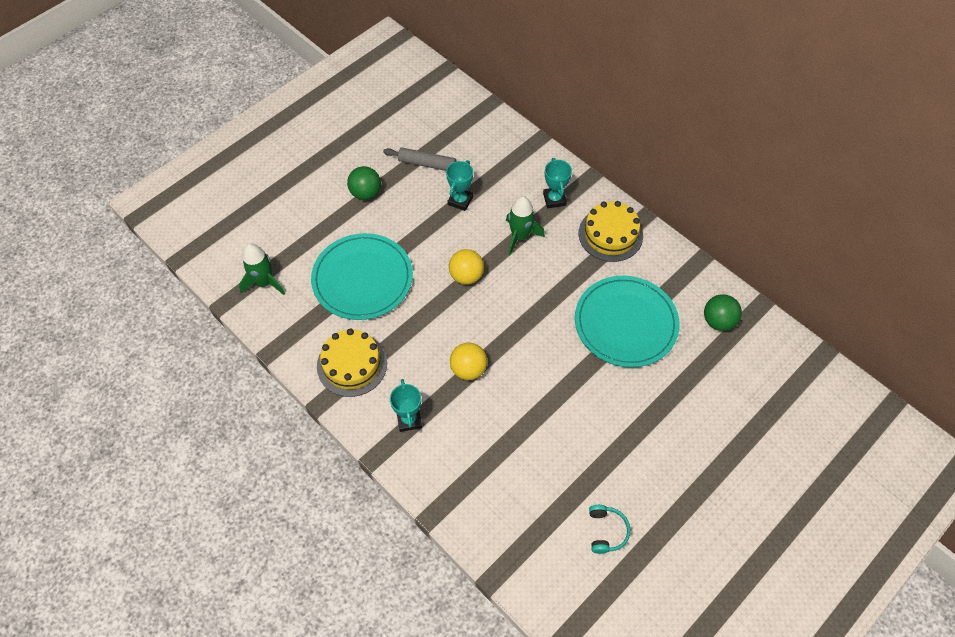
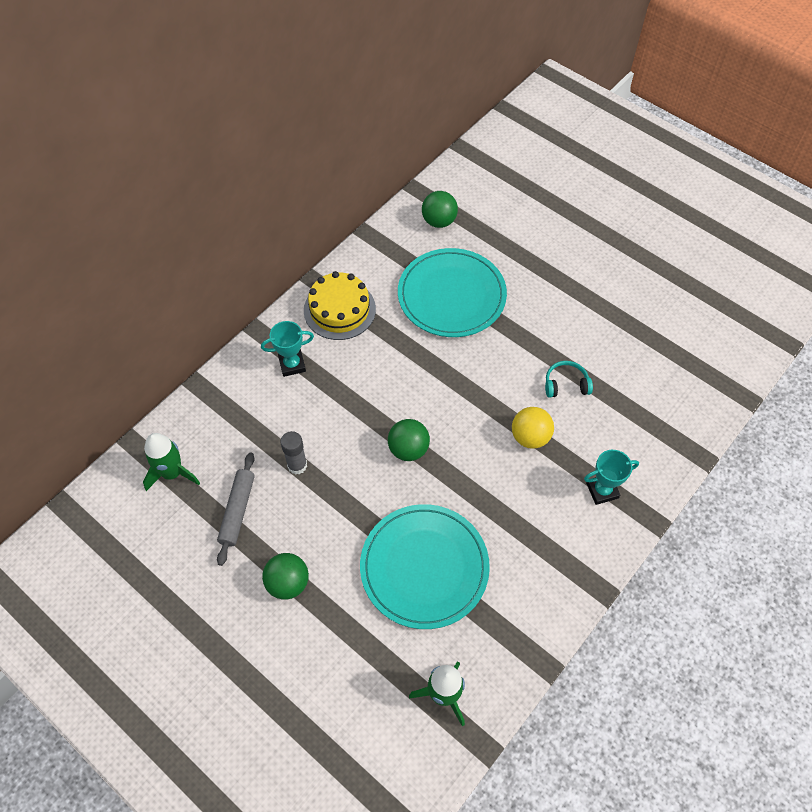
camera: 95 degrees left, 0 degrees up
yellow cake [317,329,387,397] -> none
turquoise trophy [446,160,473,211] -> grey glue stick [280,431,307,475]
yellow ball [449,249,484,285] -> green ball [388,419,430,461]
green rocket [506,196,545,256] -> green rocket moved to [143,433,200,491]
turquoise headphones [589,505,630,554] -> turquoise headphones moved to [545,361,593,398]

